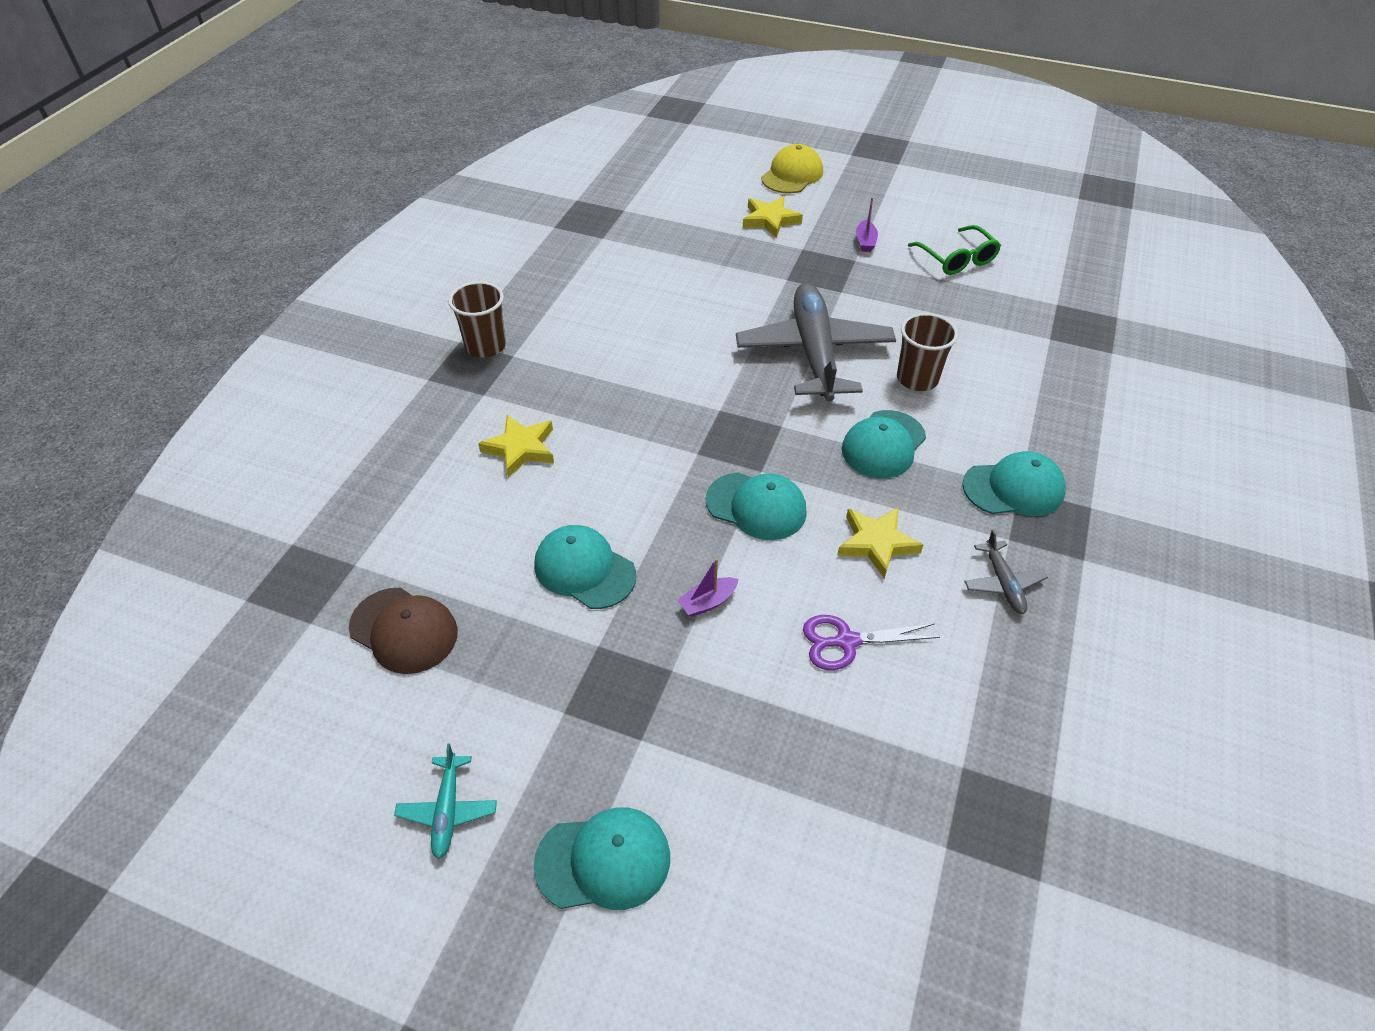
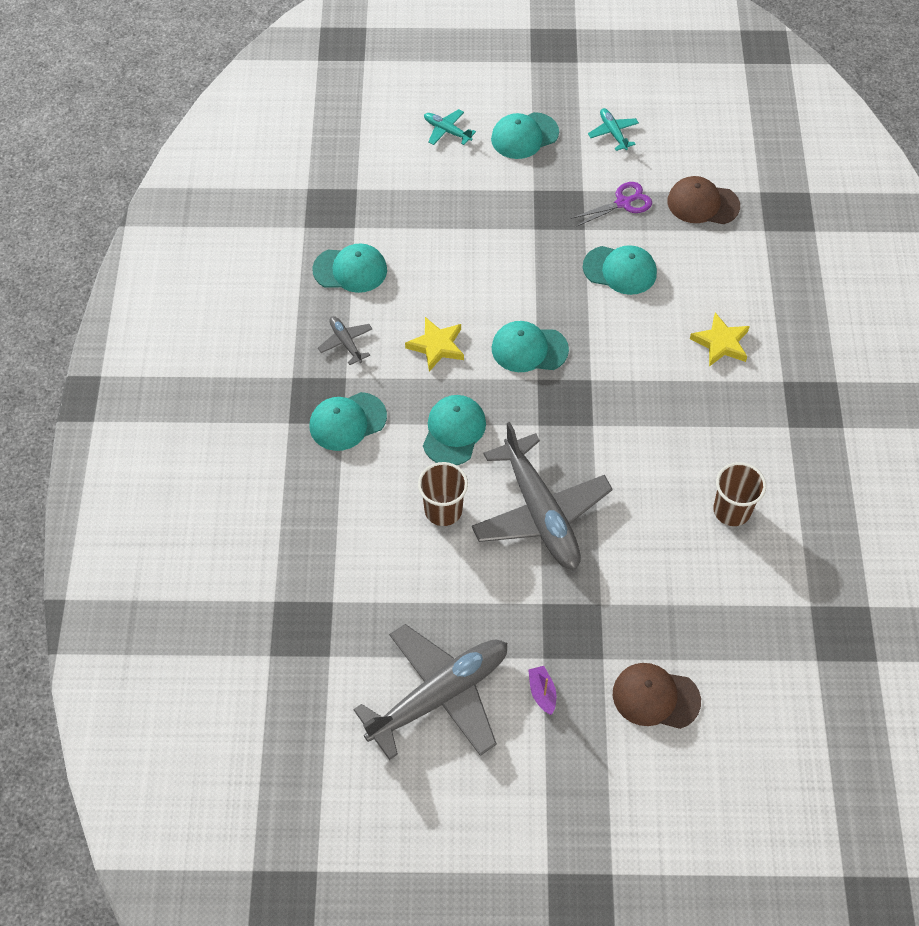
camera: 160 degrees right, 10 degrees up
brown cup [448,281,506,357] -> brown cup moved to [713,462,766,526]
purple boat [677,558,739,617] -> none
yellow star [743,196,803,238] -> brown cap [613,663,701,729]
yellow cap [761,144,823,194] -> none
purple scissors [803,615,940,670] -> purple scissors moved to [570,182,652,227]
green glasses [908,225,1001,275] -> grey plane [353,624,507,760]
none -> turquoise cap [312,243,387,293]
none -> turquoise plane [424,109,476,145]

